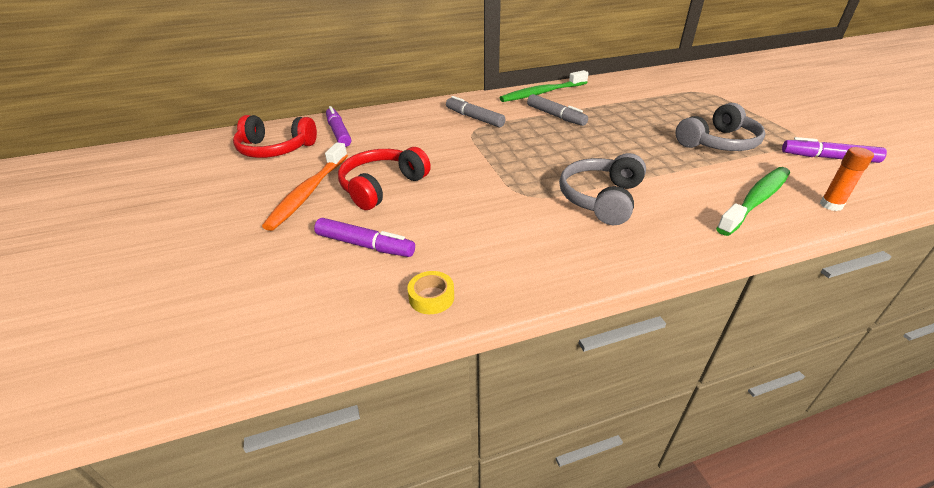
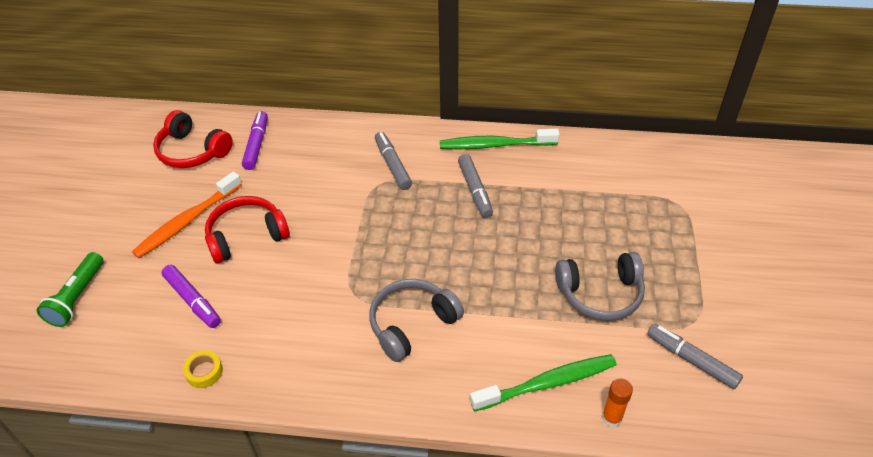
camera: 25 degrees right, 10 degrees up
purple marker [782,137,887,163] -> grey marker [647,324,743,389]
none -> green flashlight [37,252,104,327]

